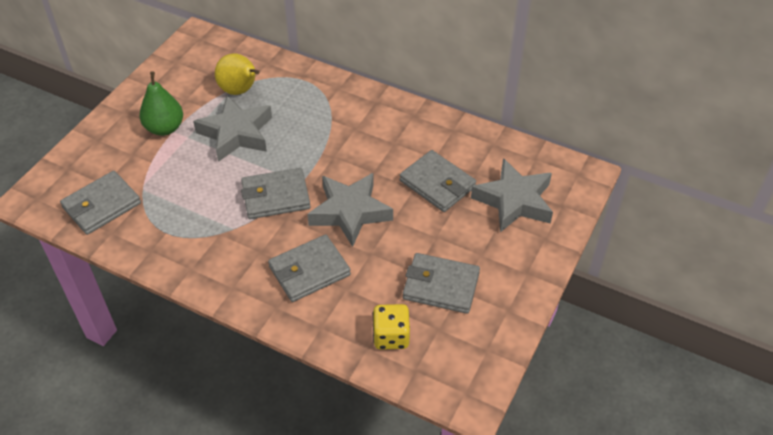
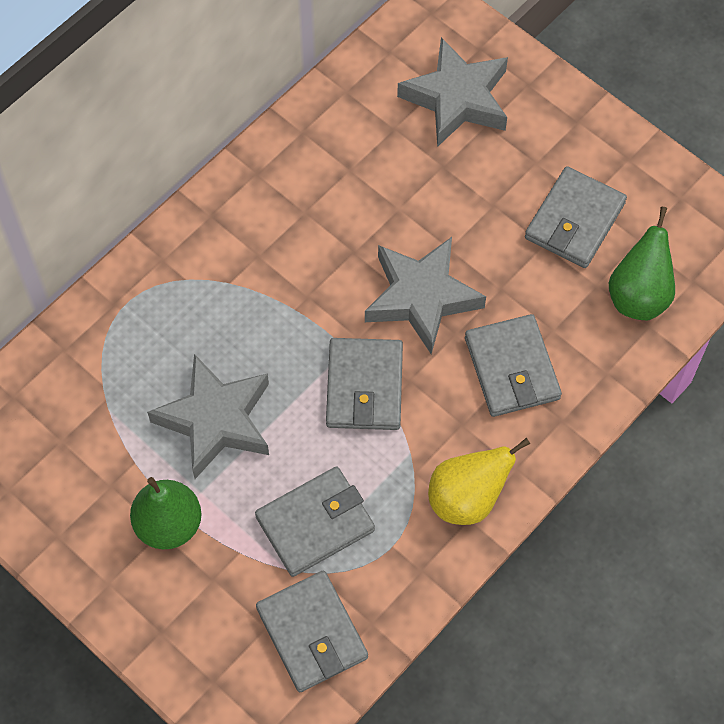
camera: 75 degrees left, 15 degrees up
yellow pear [215,53,259,95] -> yellow pear moved to [428,438,530,525]
yellow dice [373,304,410,350] -> green pear [609,207,675,320]
grey wallet [400,150,476,212] -> grey wallet moved to [255,466,375,577]

